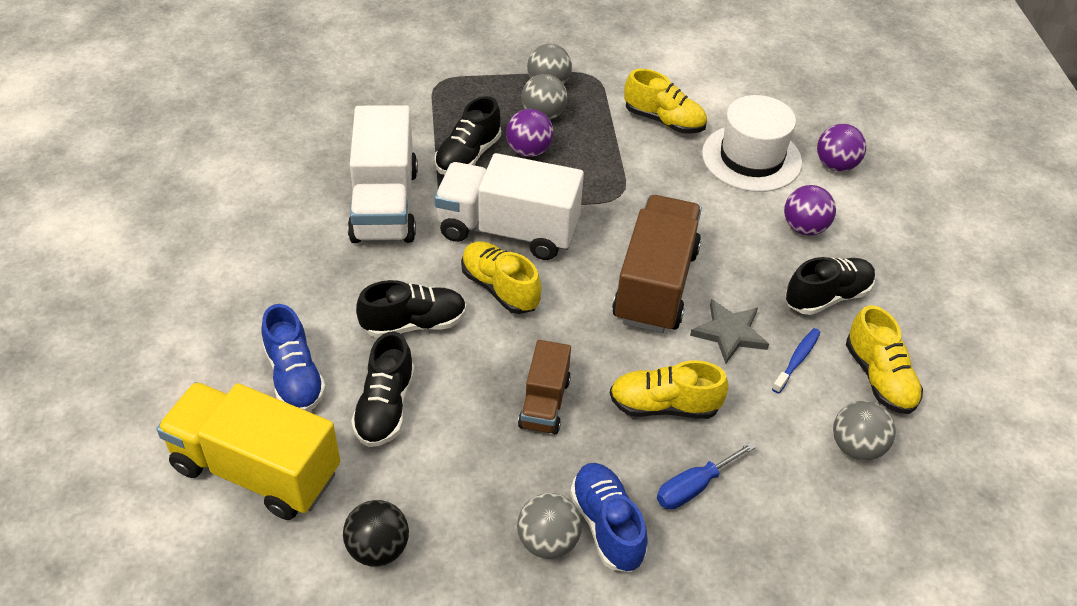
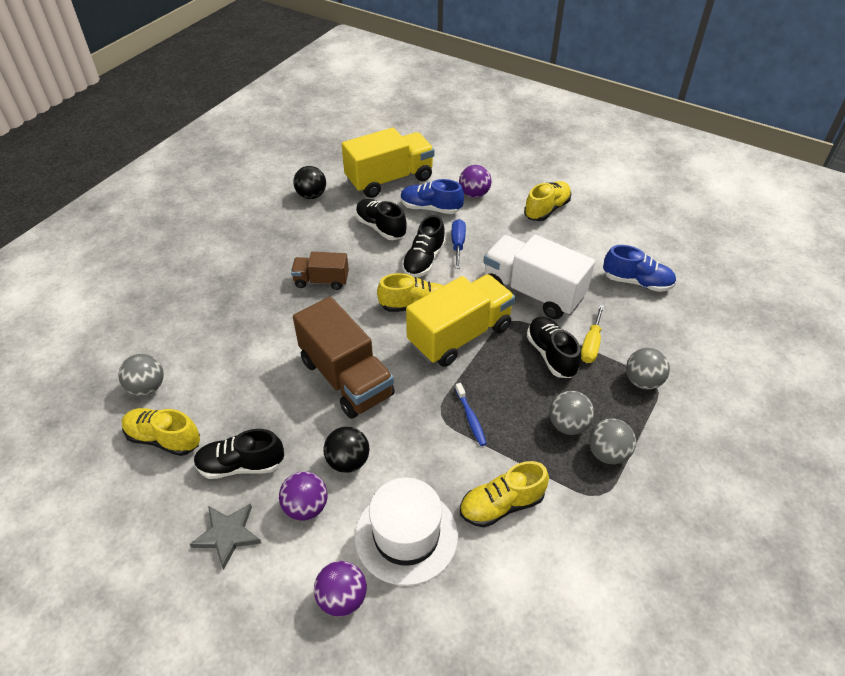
camera: 130 degrees right, 0 degrees up
white truck [434,153,584,260] -> yellow truck [406,274,515,367]
purple ball [506,109,554,157] -> purple ball moved to [459,165,492,198]
grey ball [517,493,582,559] -> grey ball moved to [626,348,670,389]
brown truck [518,340,571,434] -> brown truck turned 45 degrees counterclockwise [291,252,349,290]
blue shoe [570,463,648,572] -> blue shoe moved to [603,245,676,292]
yellow shoe [610,360,729,419] -> yellow shoe moved to [524,181,571,221]
blue screwdriver [657,442,756,509] -> blue screwdriver moved to [452,219,466,269]
grey star [690,299,769,364] -> grey star moved to [190,504,261,569]
blue toothbrush [772,328,821,394] -> blue toothbrush moved to [455,383,487,446]
black shoe [785,257,876,315] -> black shoe turned 75 degrees clockwise [194,429,284,479]
none -> black ball [324,426,370,473]
none -> yellow screwdriver [581,305,604,363]

